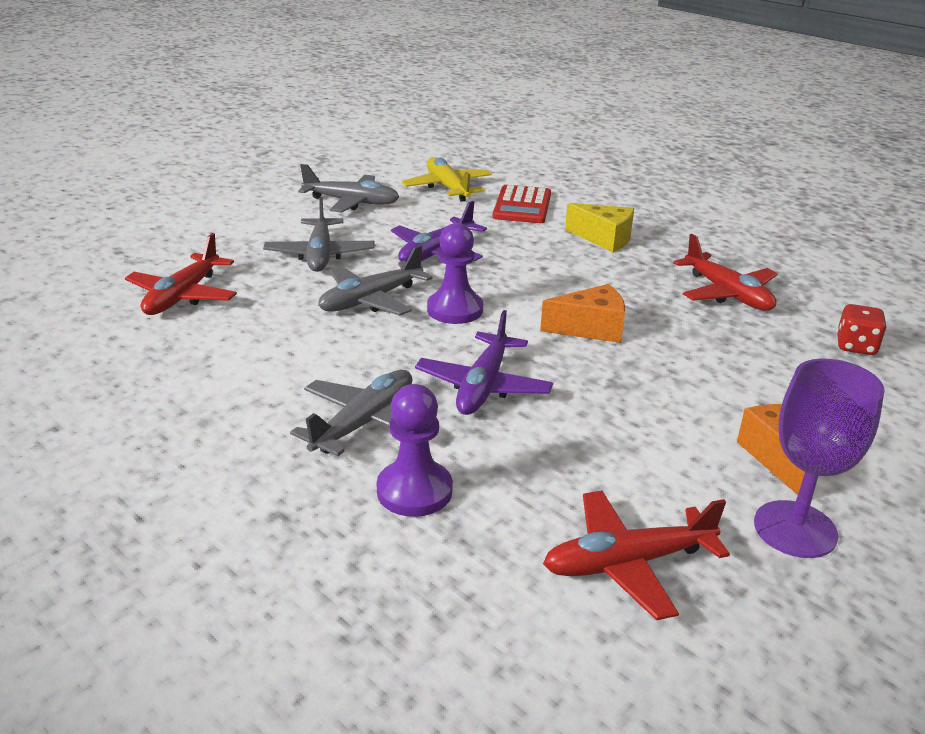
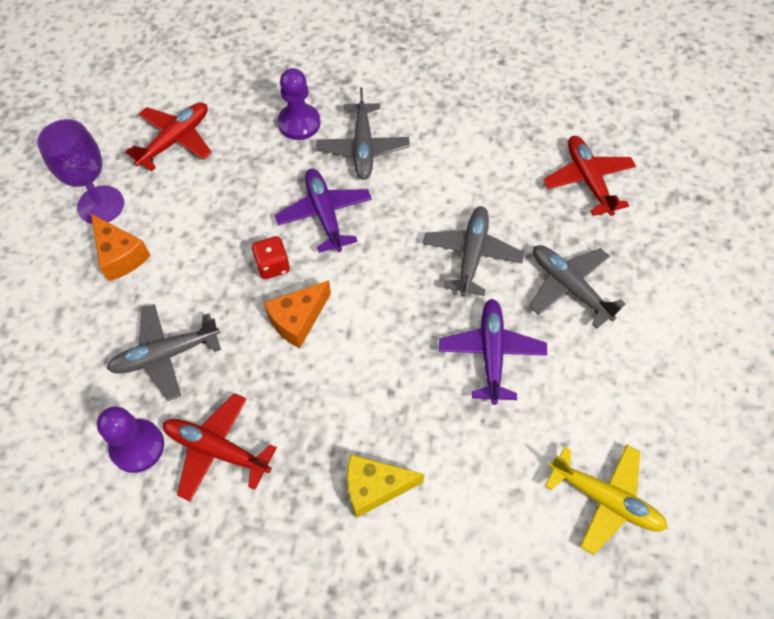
camera: 145 degrees right, 30 degrees up
grey plane [298,164,399,213] -> grey plane moved to [107,304,221,401]
purple pawn [427,223,483,324] -> purple pawn moved to [97,406,164,473]
red calculator [493,185,551,223] -> none
red dice [837,304,887,355] -> red dice moved to [251,236,290,279]

